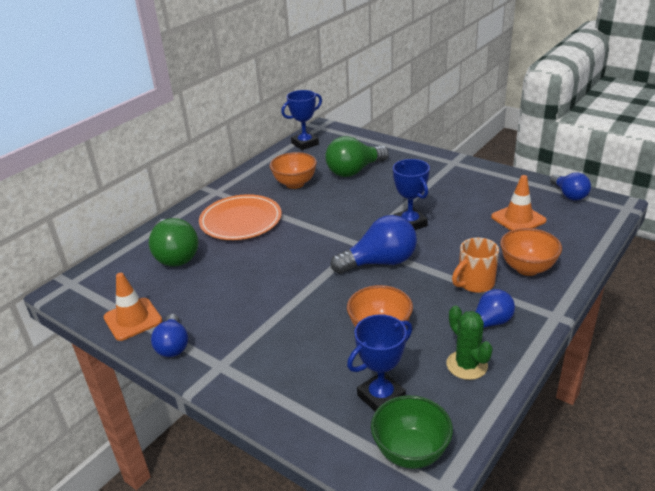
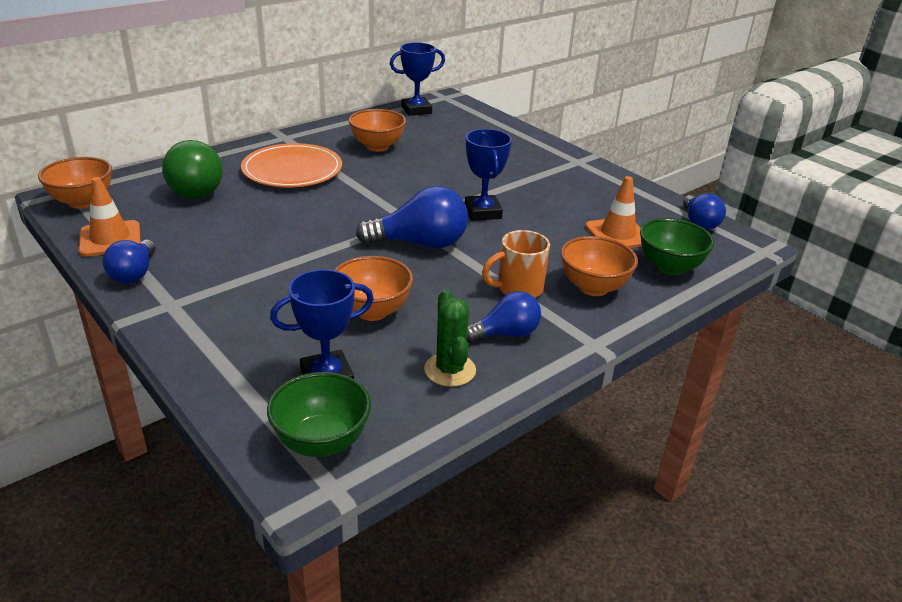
camera: 10 degrees right, 0 degrees up
green light bulb [325,136,389,177] -> none
none -> orange bowl [38,157,112,209]
none -> green bowl [640,218,715,275]

